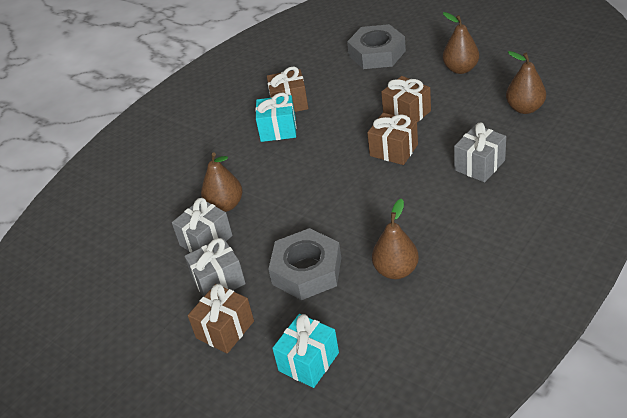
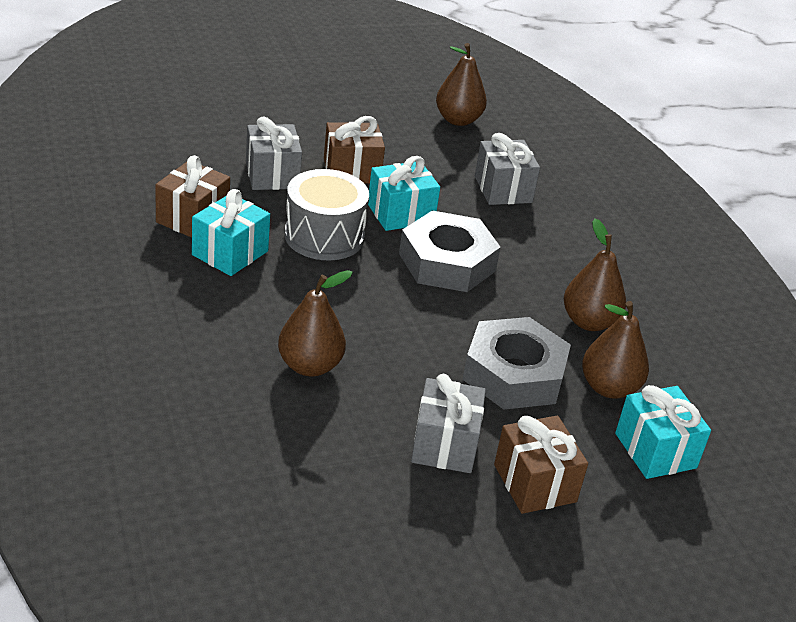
camera: 65 degrees left, 5 degrees down
grey gift [172,198,233,253] -> grey gift moved to [246,116,302,190]
grey nut [347,24,406,69] -> grey nut moved to [399,210,501,292]
brown gift [367,113,418,165] -> turquoise gift [368,156,440,231]
brown pear [443,12,479,74] -> brown pear moved to [582,301,649,399]
none -> grey drum [285,169,369,260]

